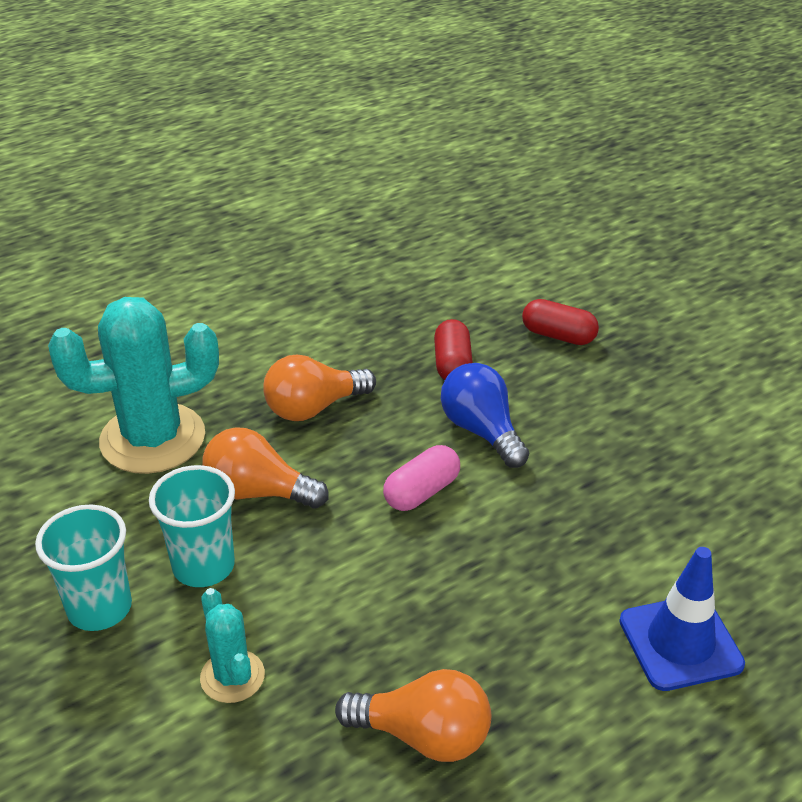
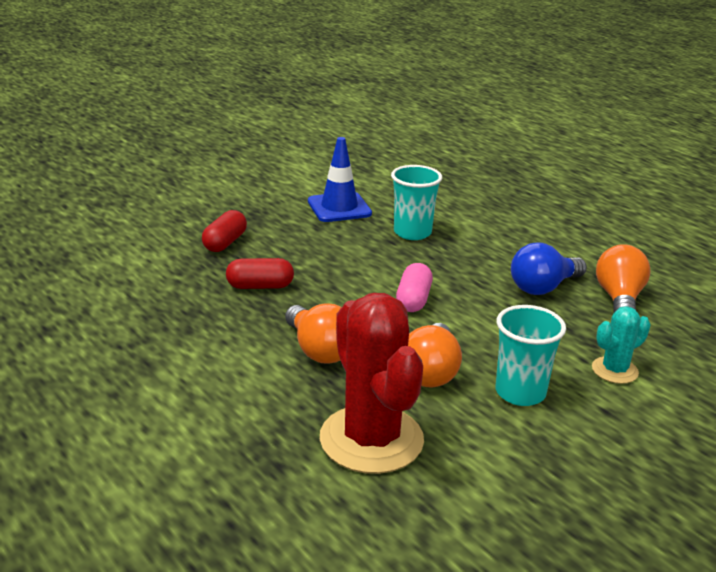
camera: 95 degrees left, 10 degrees down
turquoise cup [35,505,132,631] -> turquoise cup moved to [391,165,442,240]
turquoise cactus [48,297,219,474] -> red cactus [320,293,424,474]
pink capsule [383,445,460,511] -> pink capsule turned 60 degrees clockwise [396,263,433,312]
blue light bulb [441,363,529,468] -> blue light bulb moved to [511,242,587,295]
blue traffic cone [619,547,745,691] -> blue traffic cone moved to [308,137,372,222]

